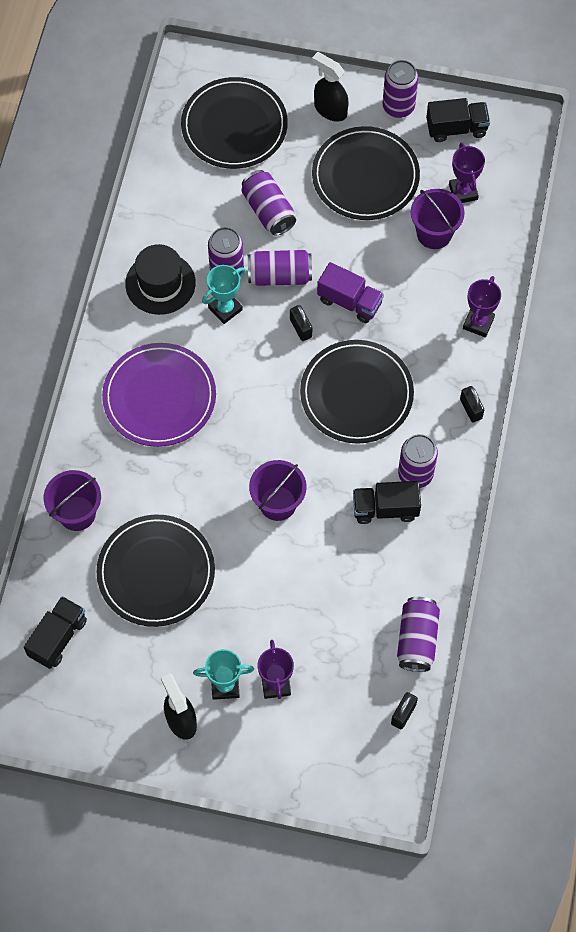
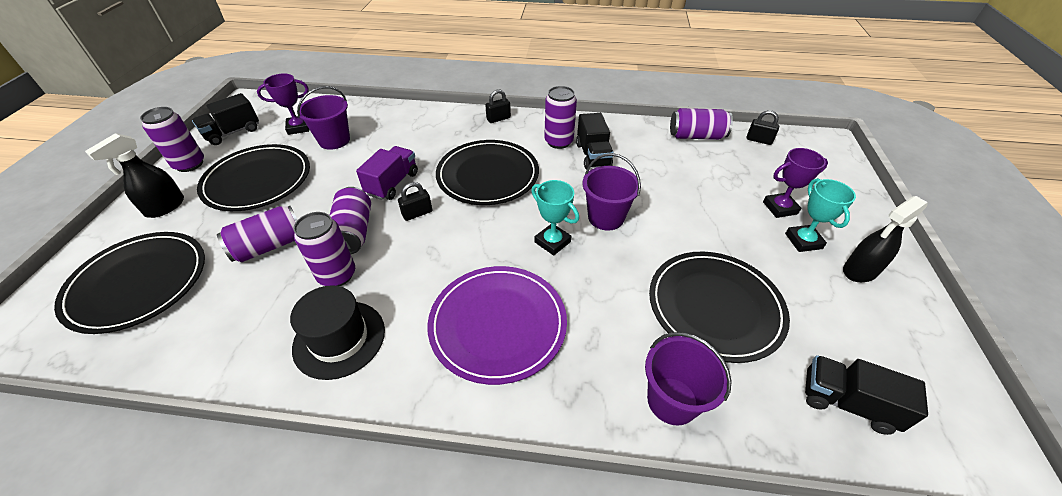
camera: 95 degrees left, 20 degrees down
turquoise trophy [202,265,246,324] -> turquoise trophy moved to [531,180,579,255]
black truck [426,98,490,142] -> black truck turned 120 degrees counterclockwise [192,93,259,145]
purple trophy [463,276,501,337] -> none

